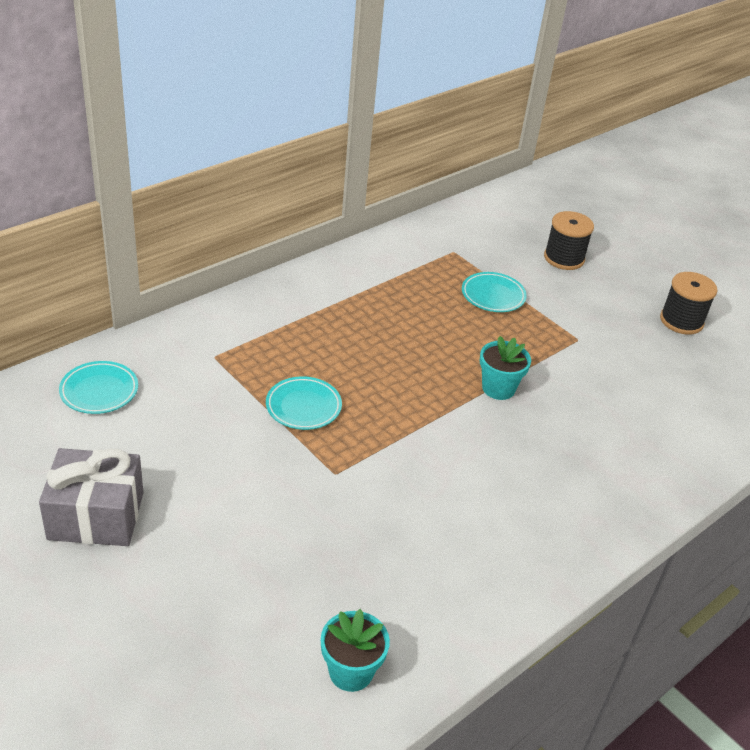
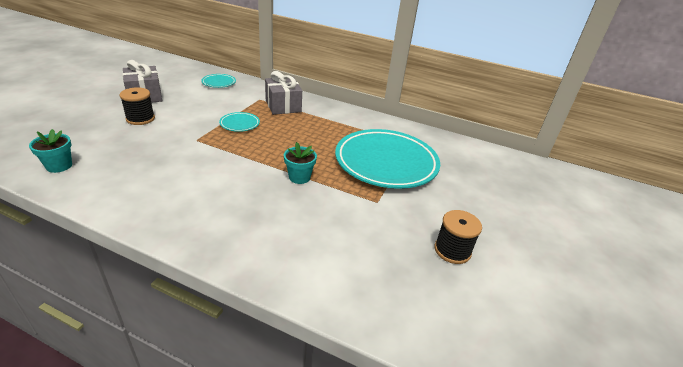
camera: 65 degrees right, 5 degrees down
turquoise plate [462,272,527,312] -> turquoise plate [335,129,440,189], size x2.43
black spool [544,211,594,270] -> black spool moved to [119,87,155,125]
none -> grey gift [265,71,302,115]

